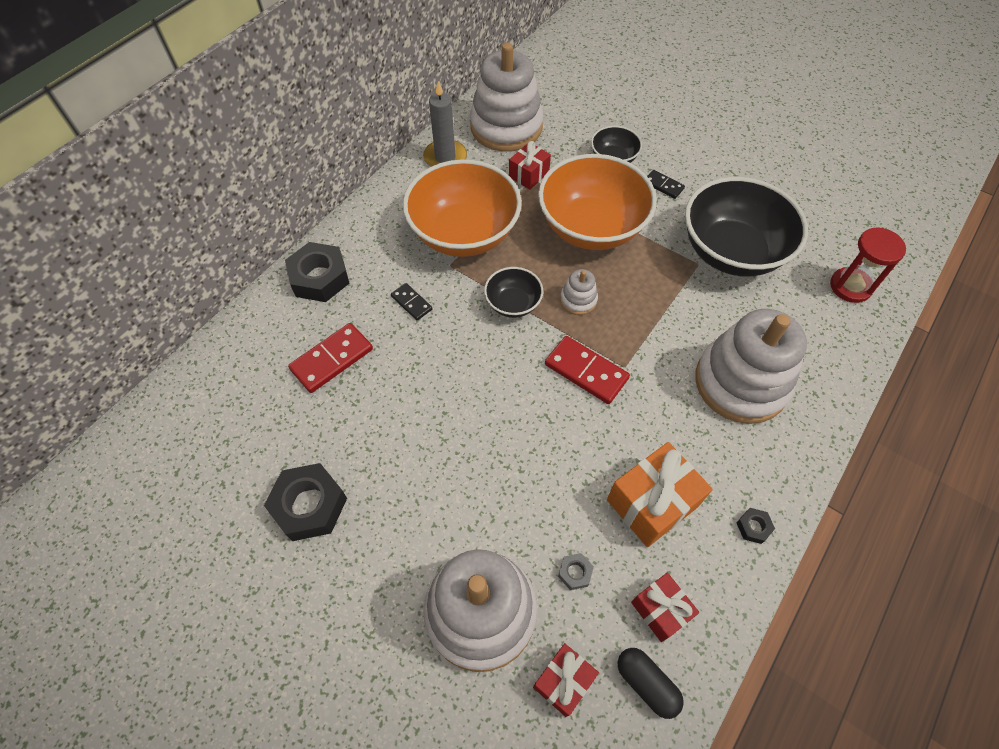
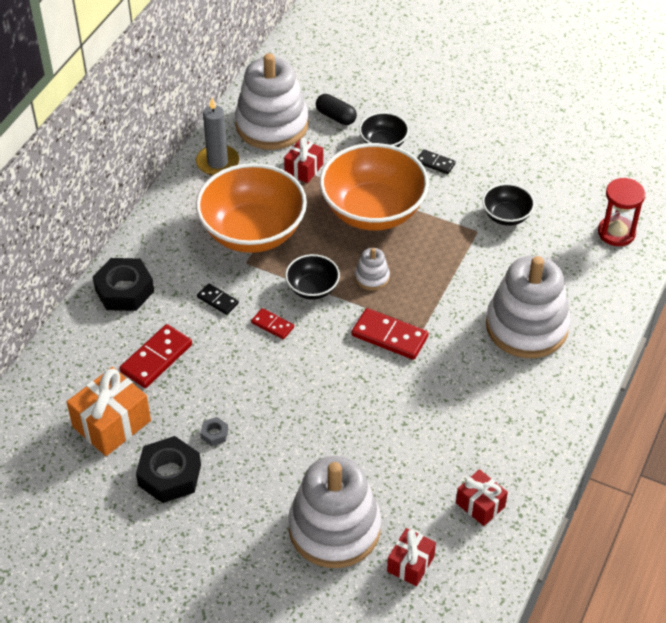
camera: 10 degrees left, 10 degrees down
grey nut [558,553,594,590] -> grey nut moved to [200,417,228,446]
orange gift [607,442,713,547] -> orange gift moved to [67,367,151,456]
black capsule [618,648,684,719] -> black capsule moved to [316,94,357,125]
black bowl [685,177,808,277] -> black bowl [482,183,535,226], size x0.48
black nut [737,508,775,544] -> none
none -> red domino [251,308,294,339]

